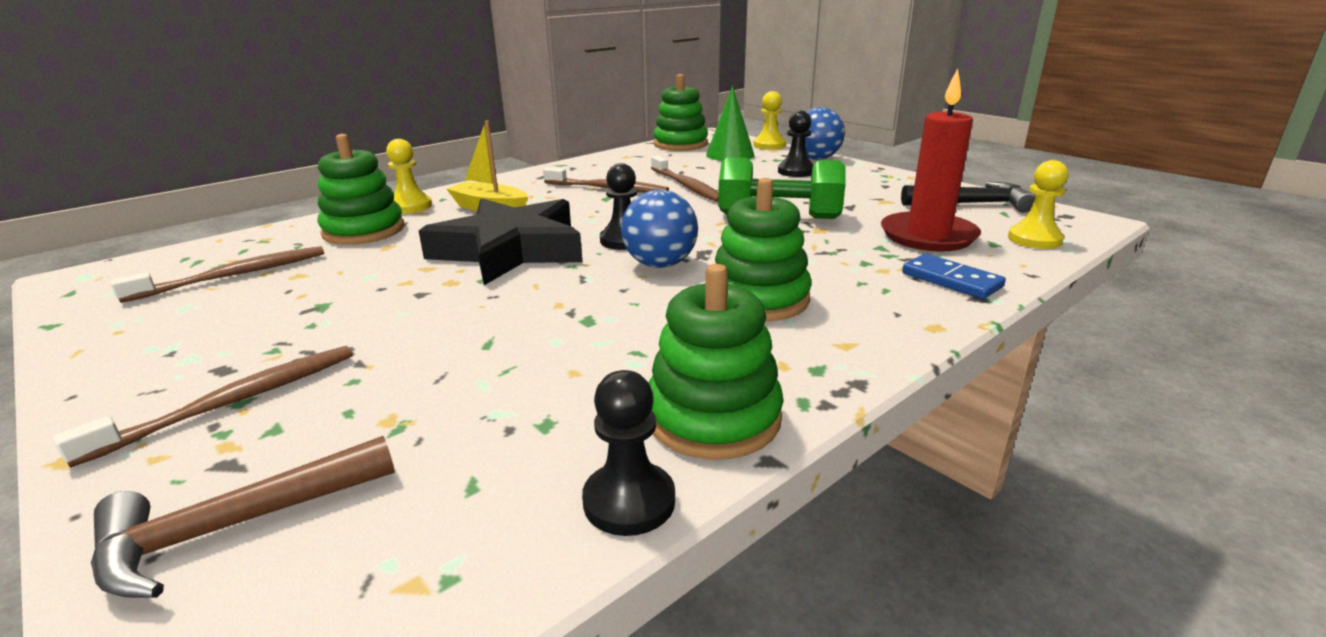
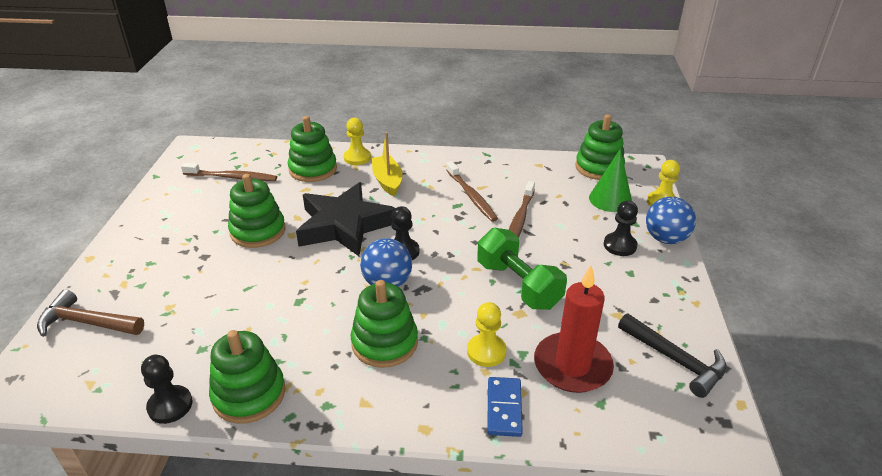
camera: 45 degrees right, 10 degrees up
brown toothbrush [53,346,353,468] -> none
yellow pawn [1008,160,1068,249] -> yellow pawn moved to [467,302,507,367]
none -> green stacking toy [228,174,286,248]

